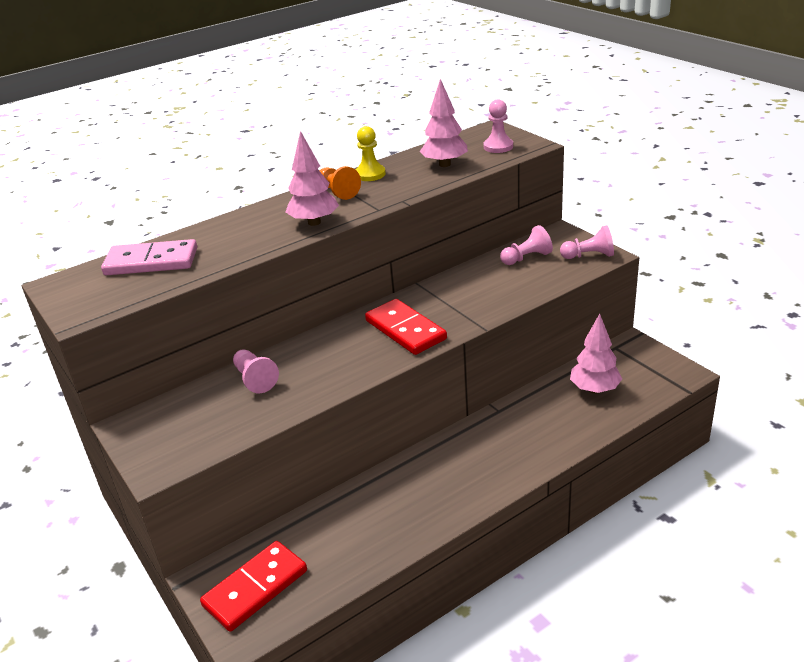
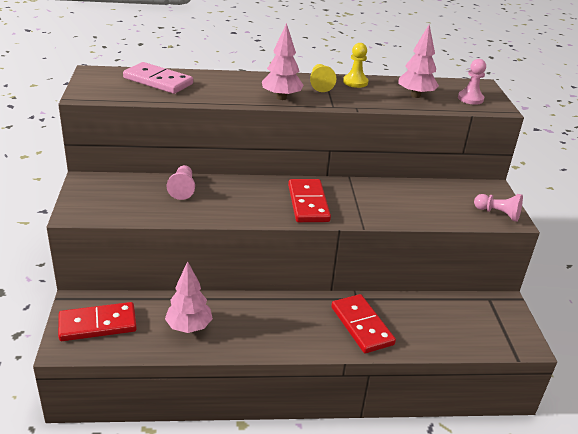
camera: 25 degrees right, 0 degrees up
orange pawn [320,166,361,200] -> yellow pawn [310,64,336,92]
pink pawn [500,225,553,265] -> none
pink tree [570,314,622,394] -> pink tree moved to [165,261,213,333]
none -> red domino [331,294,396,353]

